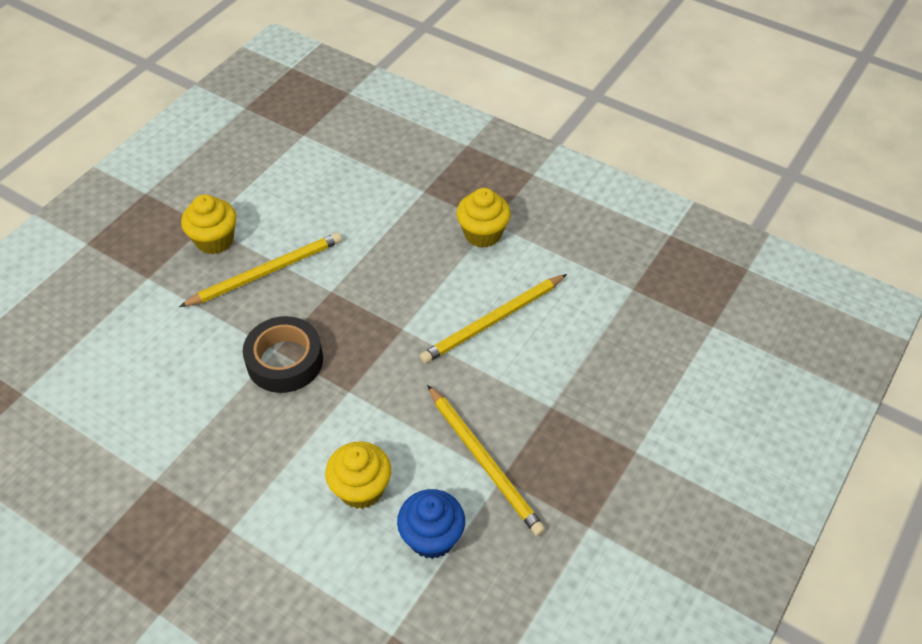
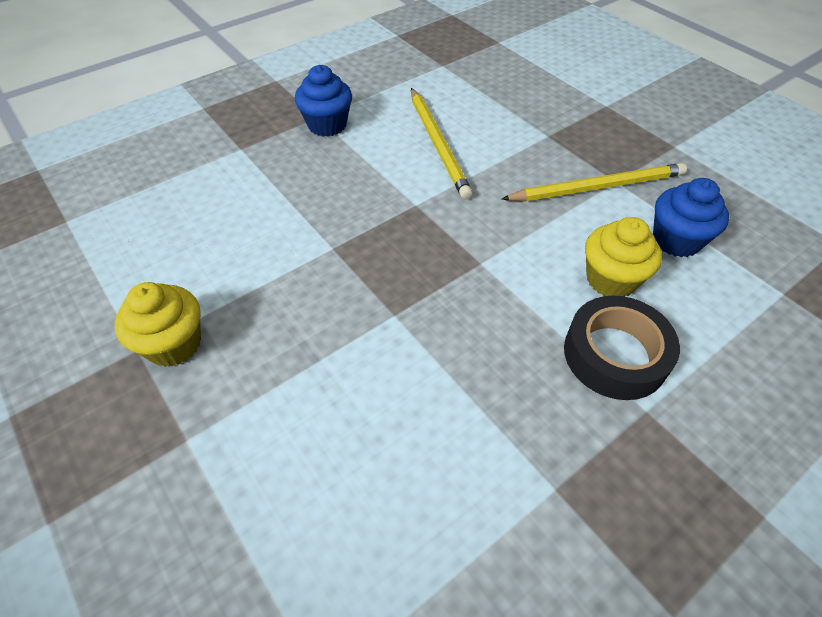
camera: 70 degrees left, 0 degrees up
yellow pencil [179,233,342,307] -> none
black tape [243,316,323,393] -> black tape moved to [564,296,680,400]
yellow cupcake [456,188,511,248] -> blue cupcake [295,65,352,137]

